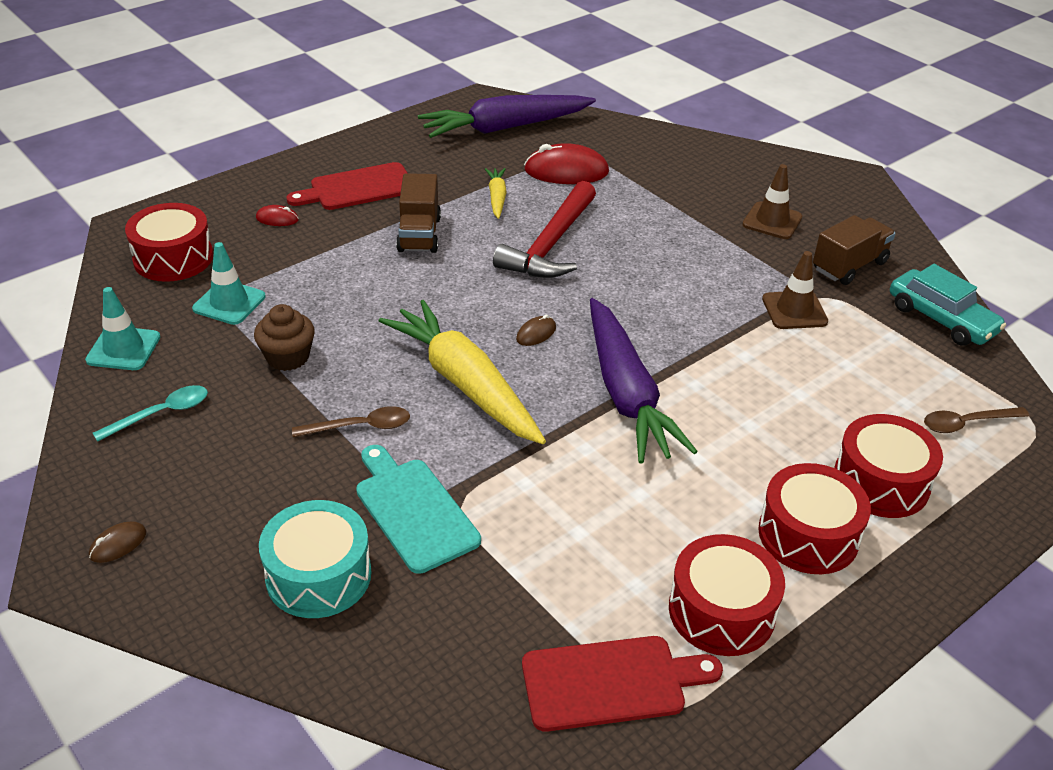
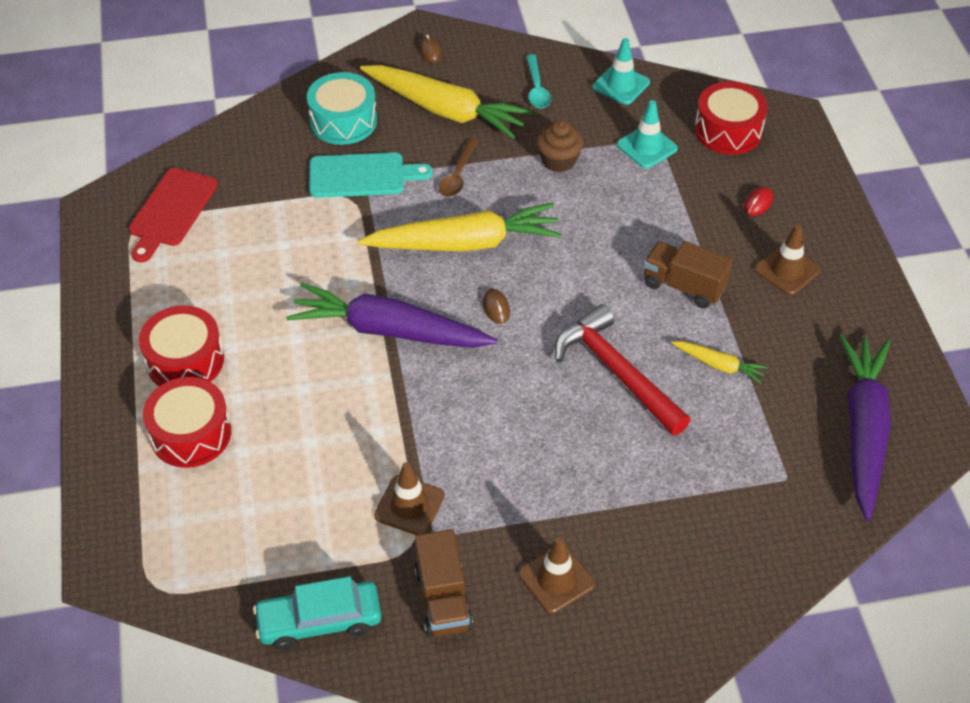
camera: 120 degrees right, 10 degrees up
red cutting board [286,162,407,210] -> brown traffic cone [755,224,820,295]
red mouse [524,143,609,184] -> none
red drum [669,534,785,656] -> none
brown spoon [924,407,1029,433] -> none
none -> yellow carrot [360,65,533,139]

